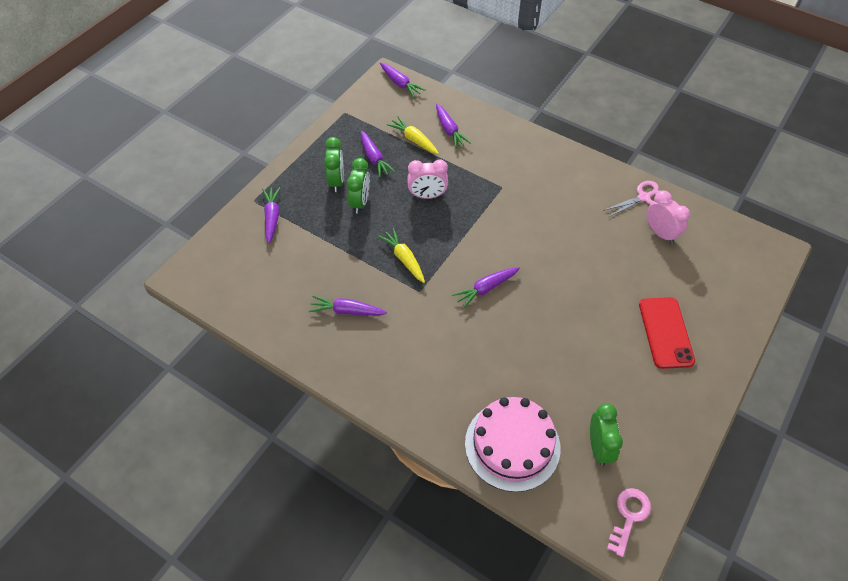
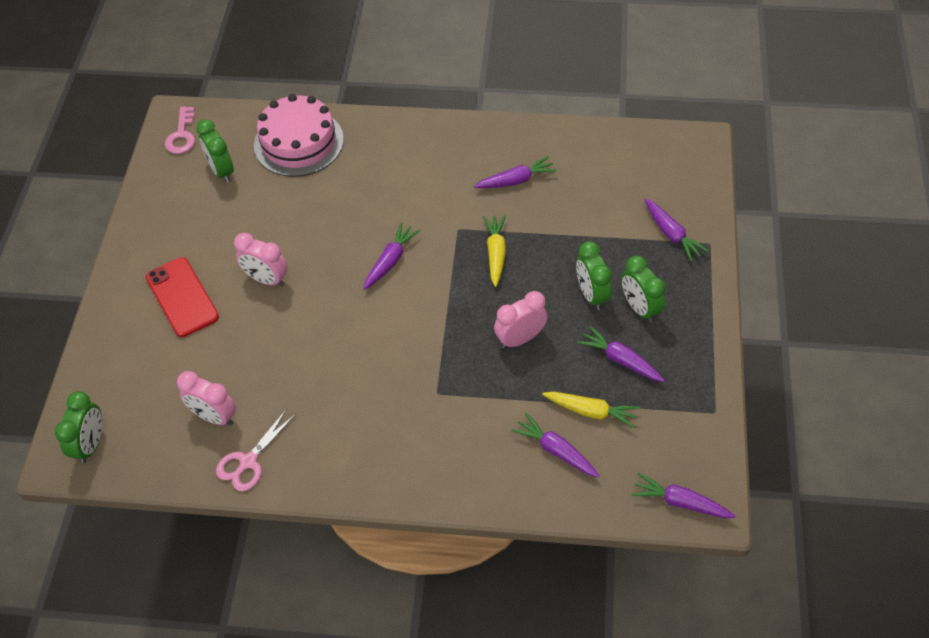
camera: 155 degrees right, 0 degrees up
yellow carrot [378,228,425,283] -> yellow carrot turned 120 degrees counterclockwise [483,215,506,287]
none -> green clock [55,391,102,464]
none -> pink clock [234,233,288,287]

